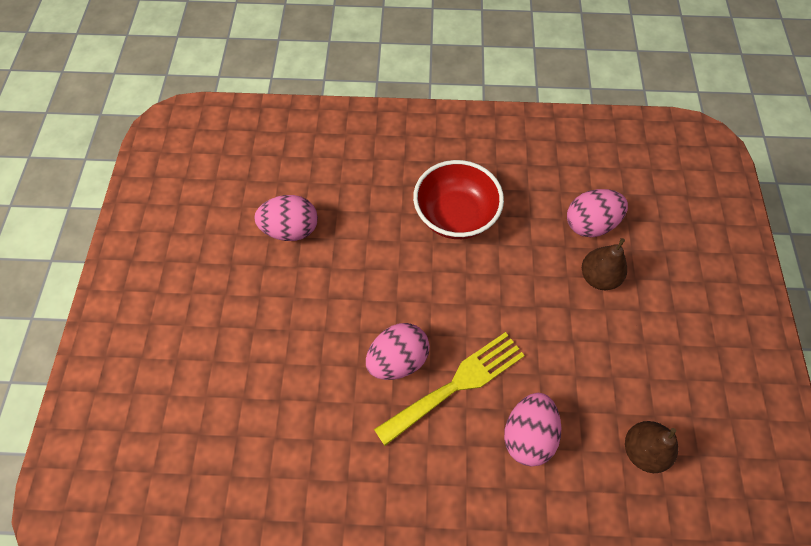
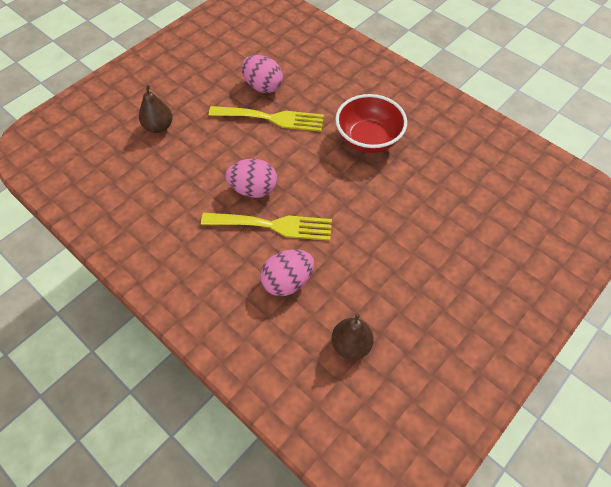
camera: 40 degrees right, 5 degrees down
pink egg [567,189,628,237] -> none
brown pear [582,238,627,290] -> brown pear moved to [139,85,173,133]
none -> yellow fork [209,106,324,132]

